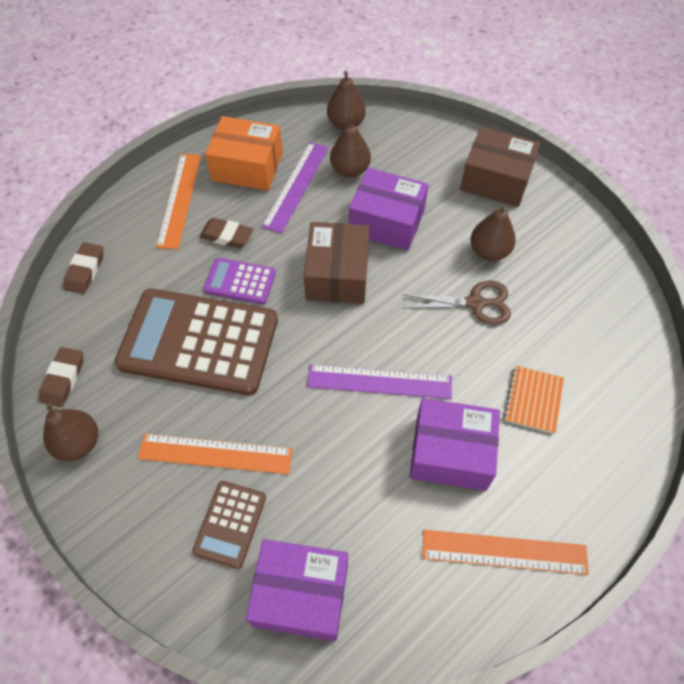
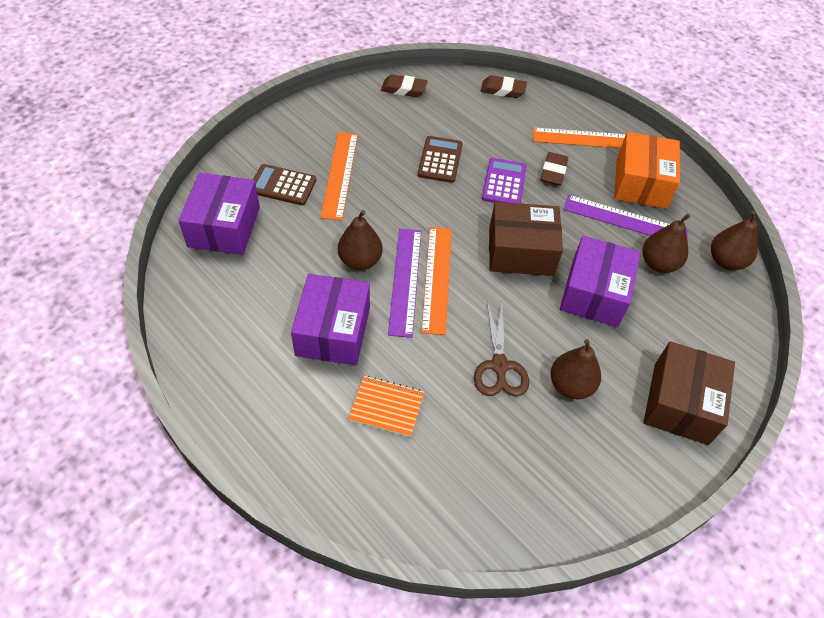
camera: 85 degrees right, 5 degrees down
brown pear [43,403,98,461] -> brown pear moved to [338,210,383,270]
brown calculator [115,288,278,396] -> brown calculator [418,136,463,183], size x0.47
orange ruler [422,530,589,575] -> orange ruler moved to [421,227,452,335]

